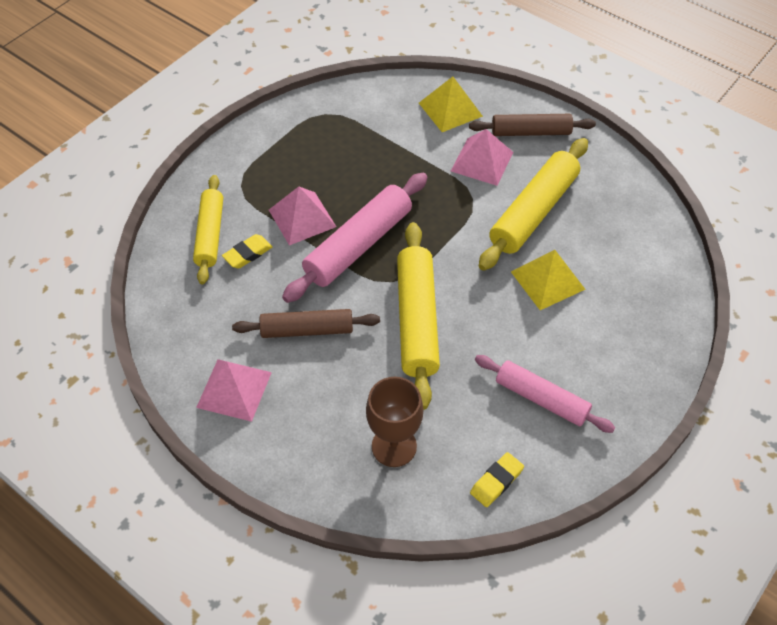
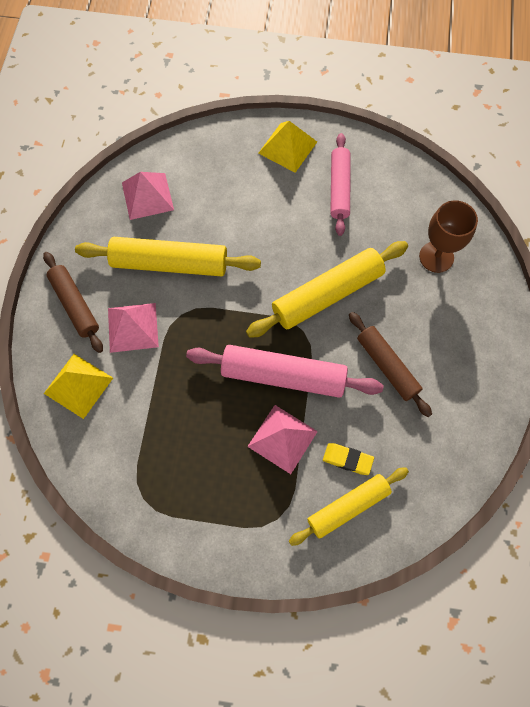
camera: 120 degrees left, 15 degrees up
pink pyramid [196,359,272,422] -> pink pyramid moved to [122,172,174,220]
yellow eraser [470,452,524,507] -> none
yellow pyramid [511,250,586,310] -> yellow pyramid moved to [258,121,317,173]

